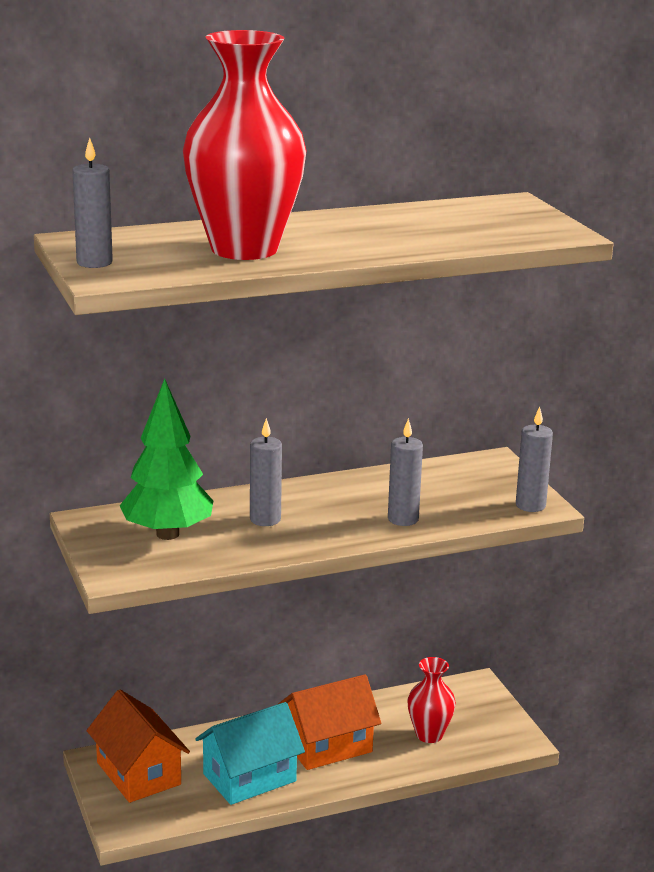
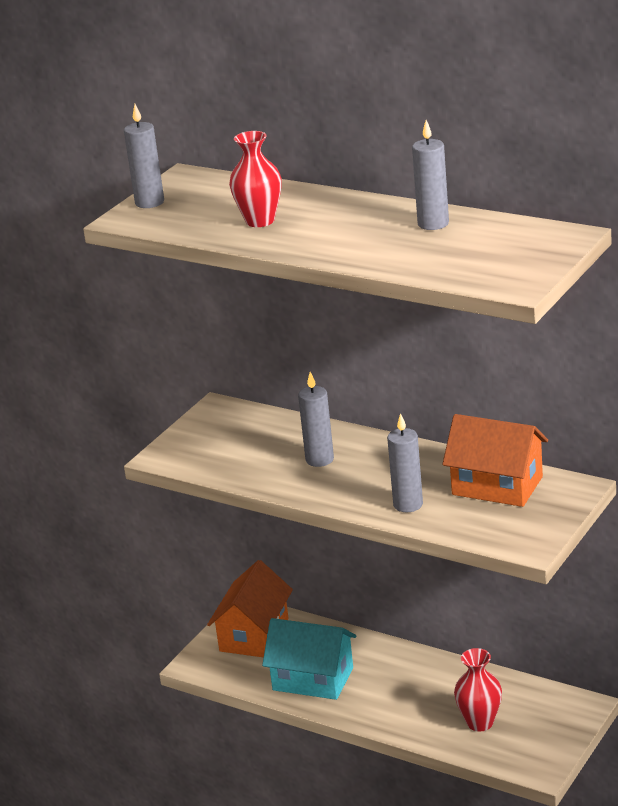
camera: 55 degrees right, 5 degrees up
green tree [120,378,213,540] -> none
red vase [183,30,307,260] -> red vase [229,131,281,227], size x0.49
orange house [278,674,381,770] -> orange house moved to [442,414,548,507]
grey candle [516,406,553,512] -> grey candle moved to [412,120,449,230]

